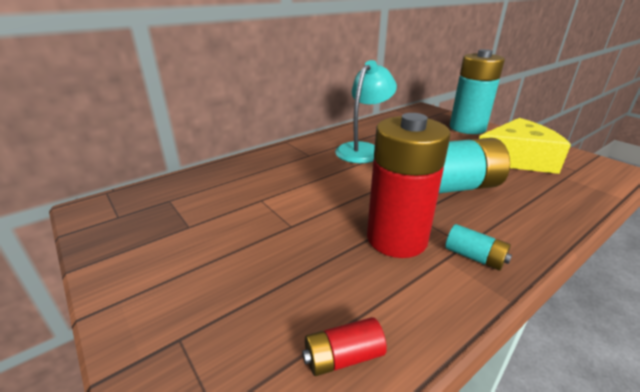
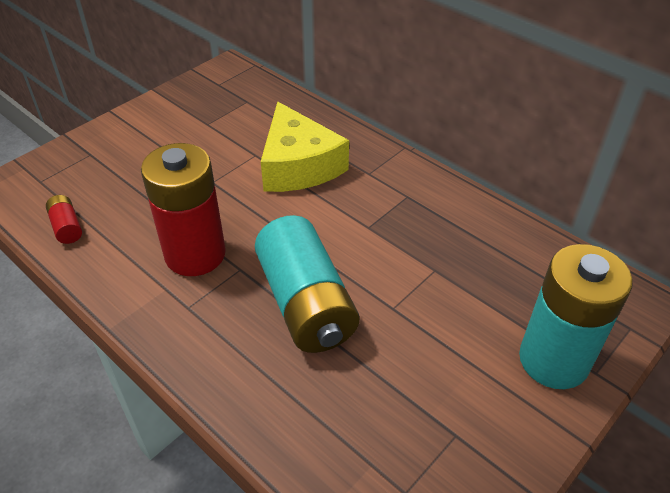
camera: 80 degrees right, 15 degrees up
turquoise lamp [335,60,397,163] -> none
turquoise battery [445,224,512,271] -> none
yellow cheese [479,118,571,174] -> yellow cheese moved to [261,102,349,192]

